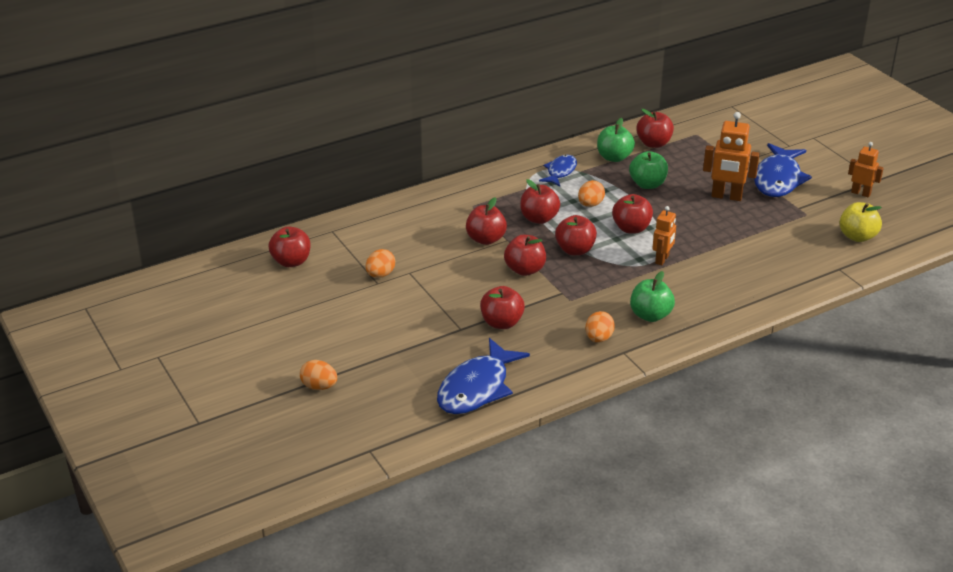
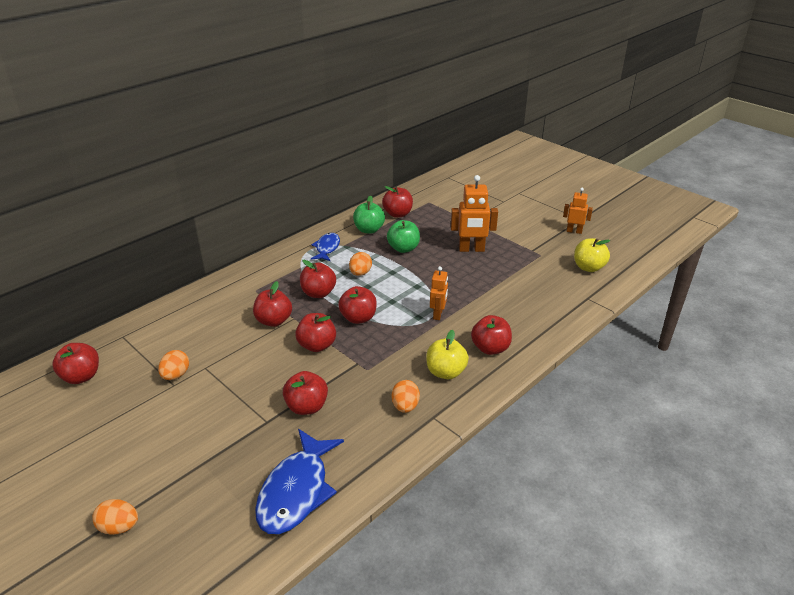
camera: 15 degrees left, 0 degrees up
red apple [612,194,653,233] -> red apple moved to [471,315,512,355]
green apple [630,271,675,322] -> yellow apple [426,330,469,379]
blue fish [754,143,812,197] -> none

